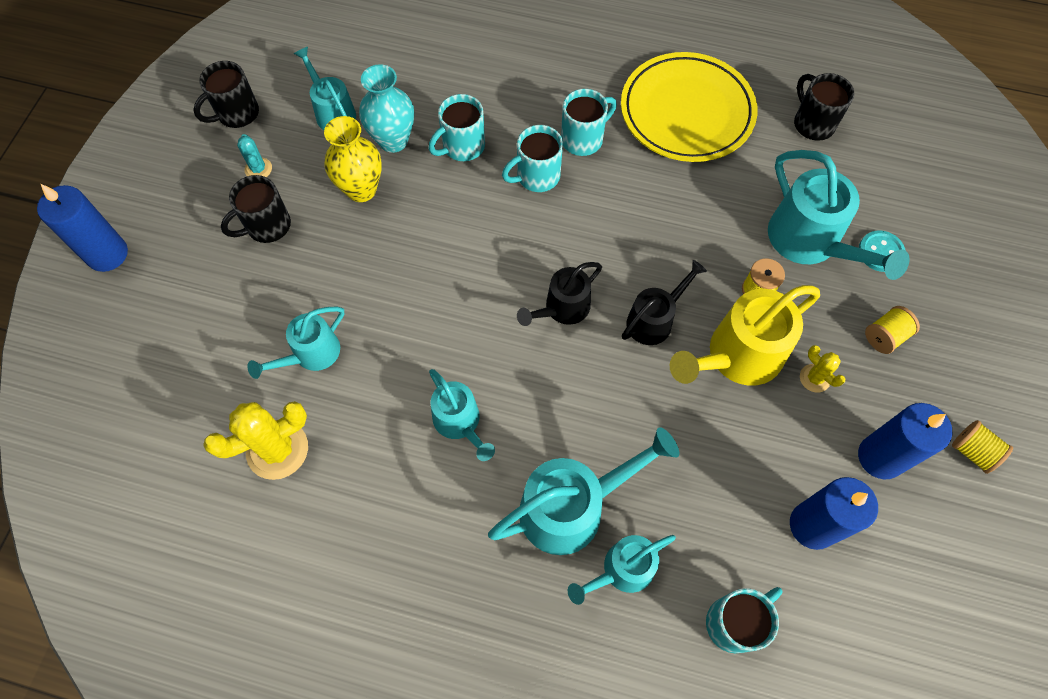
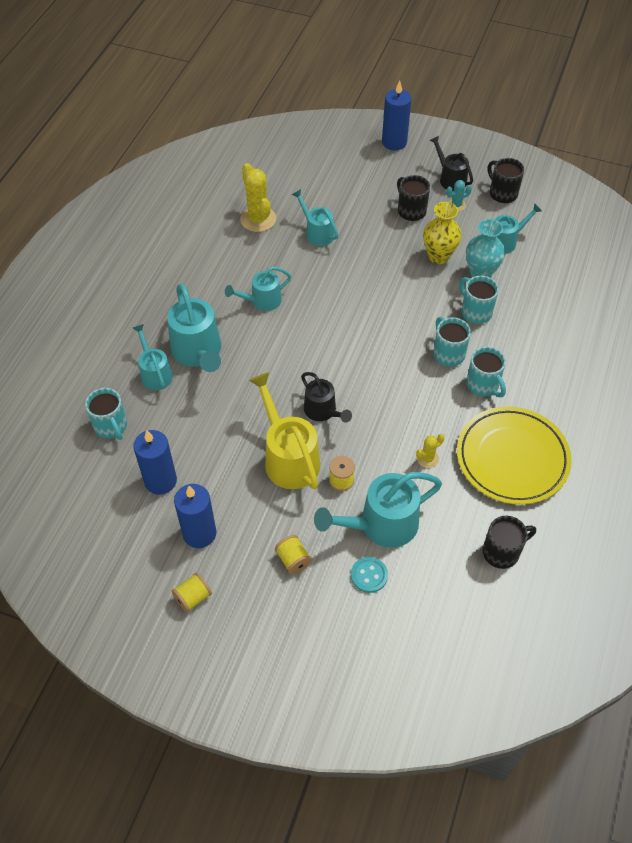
camera: 95 degrees right, 10 degrees down
black watering can [517,262,602,326] -> black watering can moved to [429,136,473,191]
yellow cactus [800,345,845,393] -> yellow cactus moved to [416,434,445,468]

